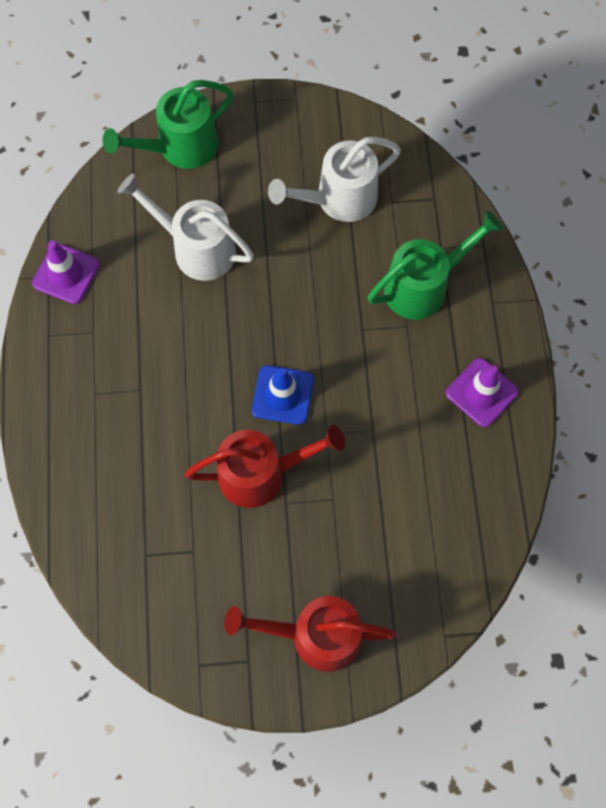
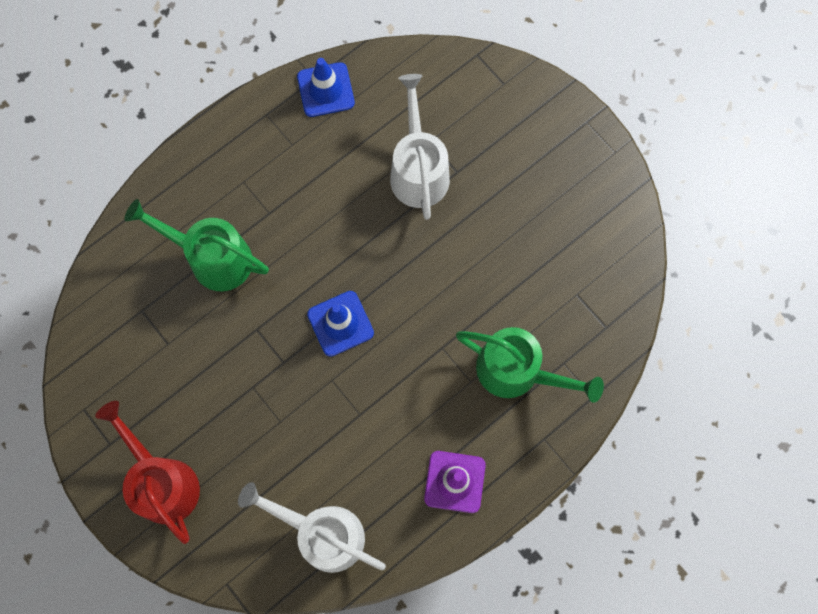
camera: 55 degrees right, 5 degrees up
purple traffic cone [32,240,100,304] -> blue traffic cone [297,58,355,117]
green watering can [103,80,234,169] -> green watering can moved to [125,199,269,291]
red watering can [185,425,345,508] -> none
white watering can [268,137,401,222] -> white watering can moved to [238,482,386,573]

